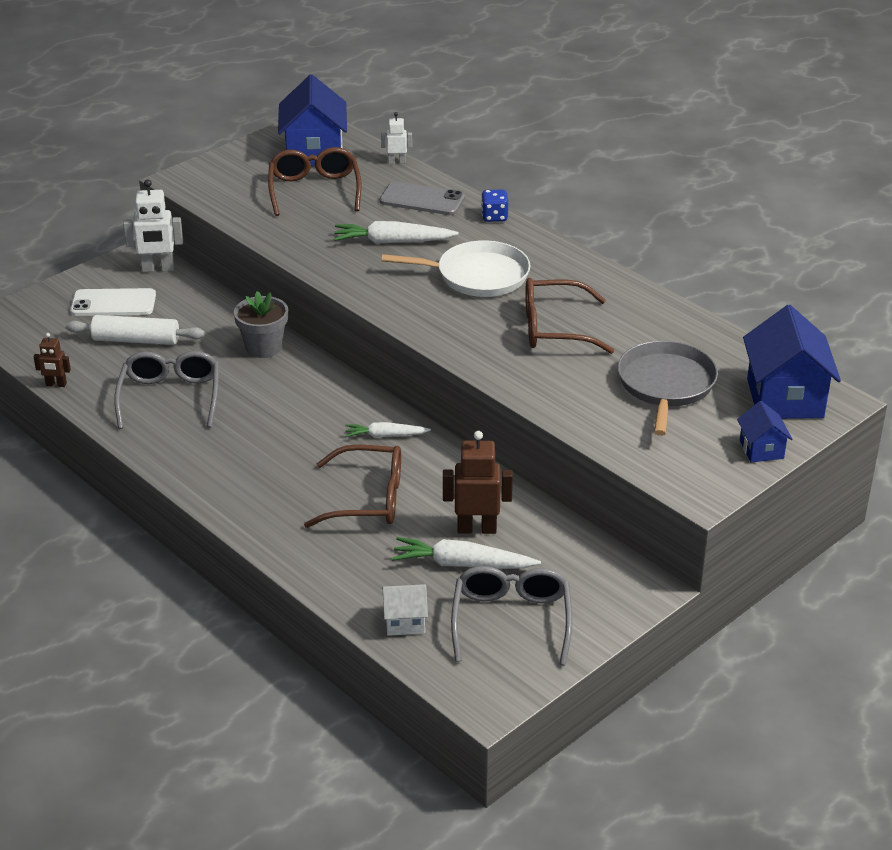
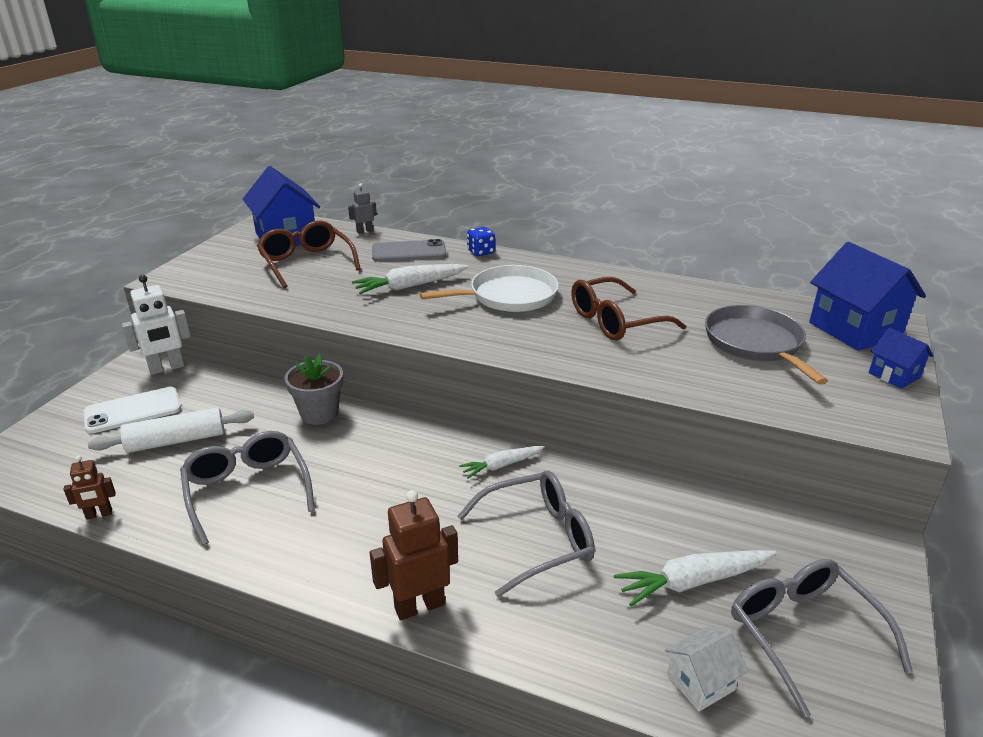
camera: 25 degrees left, 5 degrees down
brown glasses [304,444,401,528] -> grey glasses [457,471,595,597]
white robot [381,112,412,164] -> grey robot [348,183,377,234]
brown robot [443,431,513,534] -> brown robot moved to [370,490,458,620]

